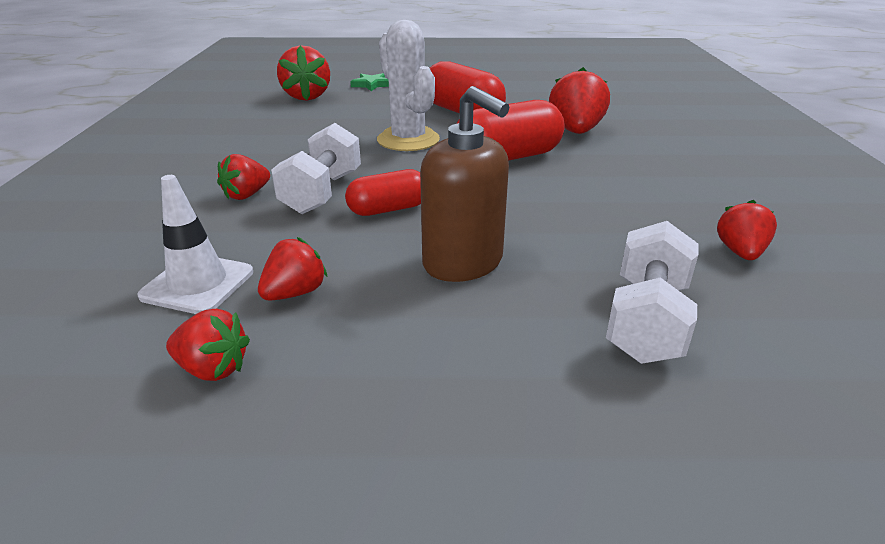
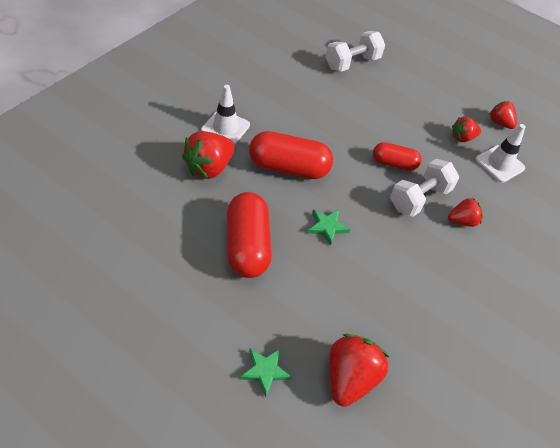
camera: 150 degrees left, 20 degrees up
white cactus [377,20,440,151] -> green star [307,209,350,246]
brown soap dispenser [420,86,509,282] -> none
red strawberry [717,200,777,260] -> none
none -> white traffic cone [201,85,250,145]

